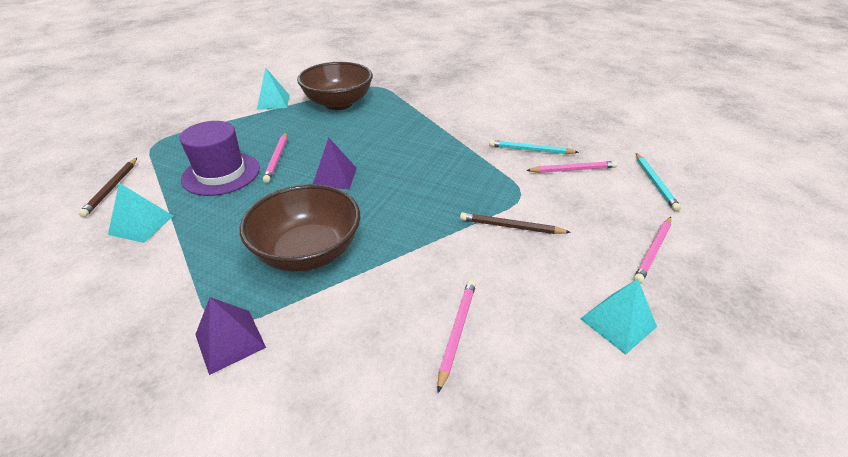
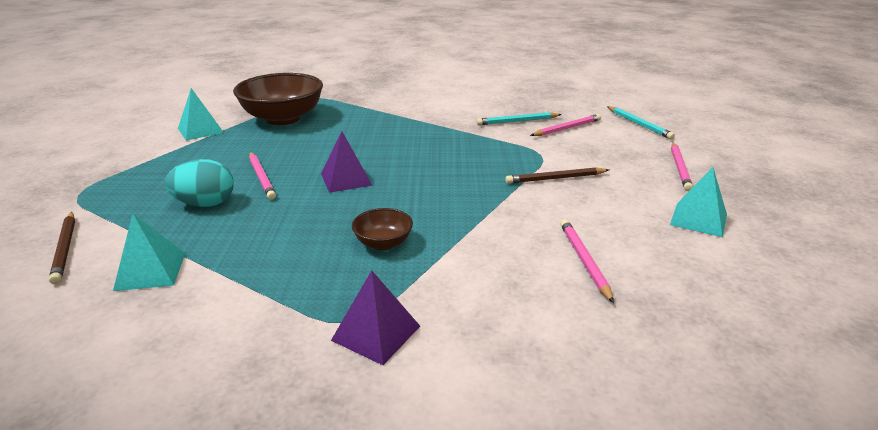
camera: 25 degrees left, 10 degrees down
purple hat [180,121,260,196] -> turquoise egg [165,159,234,207]
brown bowl [240,184,360,272] -> brown bowl [352,208,413,250], size x0.47

